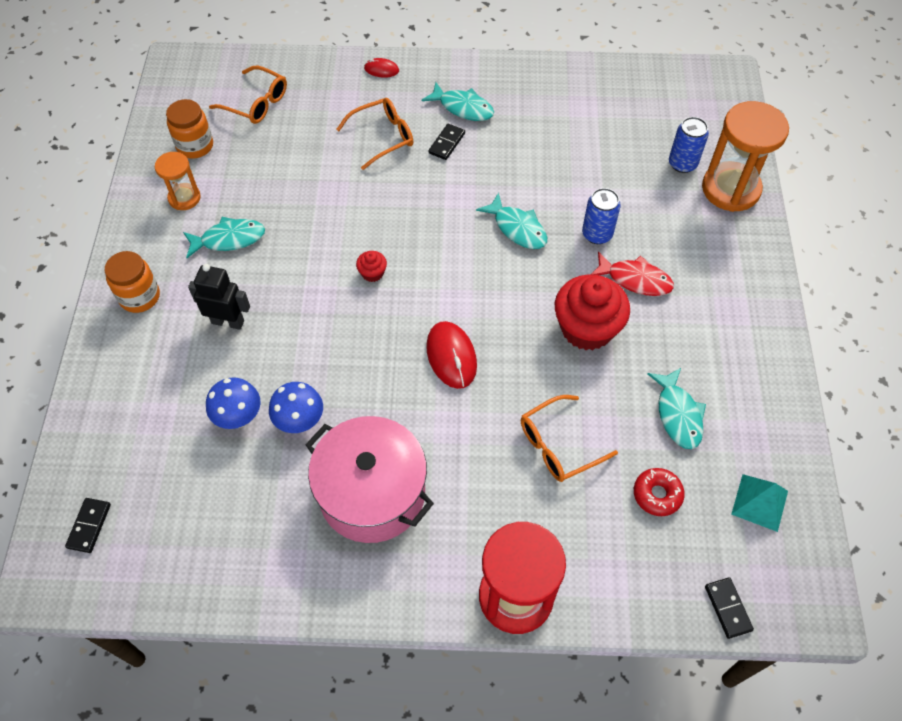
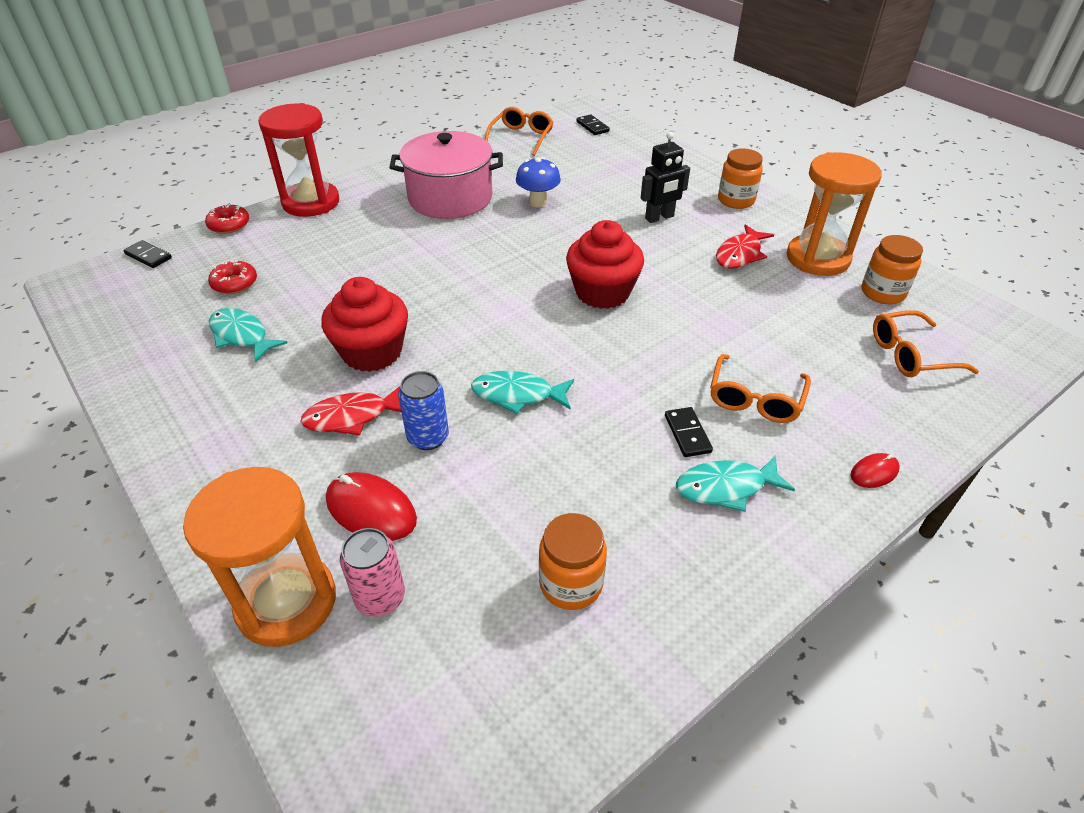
camera: 140 degrees right, 15 degrees down
orange hourglass [155,152,201,210] -> orange hourglass [787,152,882,276], size x1.82
turquoise fish [183,217,265,258] -> red fish [716,224,774,269]
blue mushroom [206,378,260,429] -> none
red cupcake [356,251,387,282] -> red cupcake [566,220,644,309], size x2.32
red mouse [426,321,477,389] -> red mouse moved to [326,472,417,541]
orange glasses [521,395,618,482] -> orange glasses moved to [485,107,553,156]
blue can [669,117,709,173] -> pink can [340,528,405,617]
turquoise pyramid [731,474,788,532] -> none
none -> red donut [205,204,249,234]
none -> orange jar [539,513,607,610]

